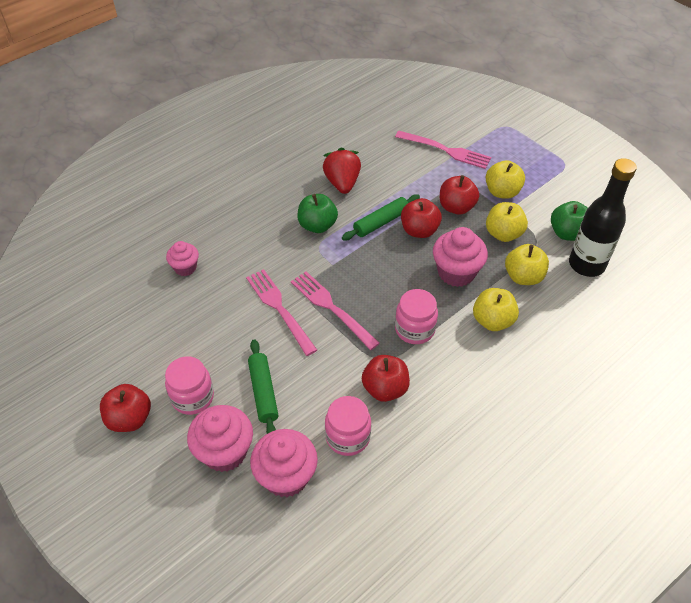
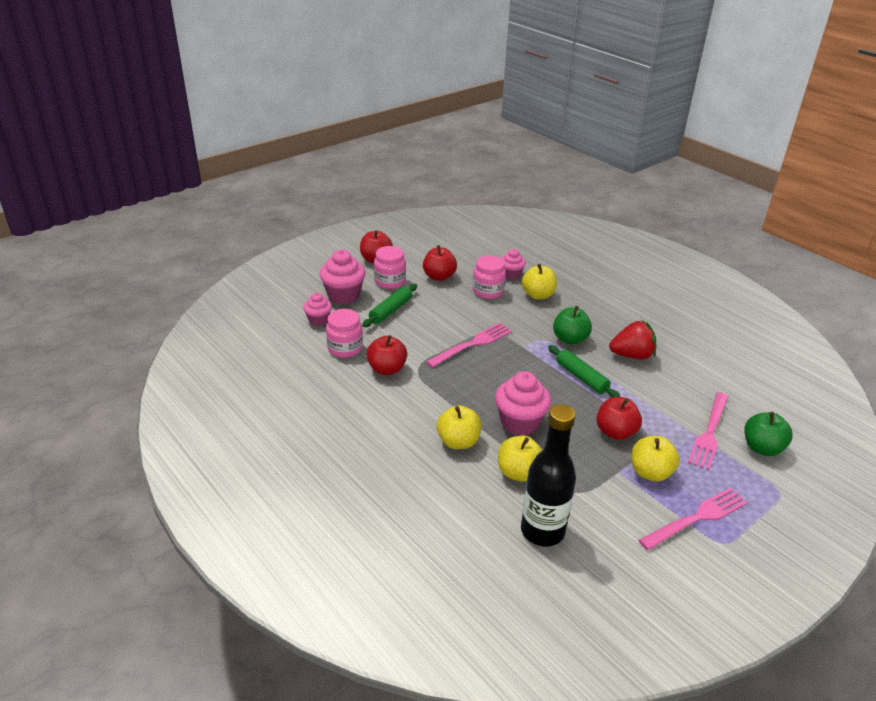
camera: 90 degrees right, 15 degrees down
pink fork [246,269,317,356] -> pink fork moved to [639,488,748,550]
green rolling pin [248,339,278,434] -> green rolling pin turned 45 degrees counterclockwise [362,284,417,327]
pink cupcake [250,429,318,497] -> pink cupcake [303,292,332,326], size x0.60
pink jar [395,289,438,344] -> pink jar moved to [473,255,506,299]
red apple [401,198,442,238] -> red apple moved to [423,245,457,281]
yellow apple [486,202,528,242] -> yellow apple moved to [522,264,557,300]
green apple [551,201,588,241] -> green apple moved to [745,412,793,456]

